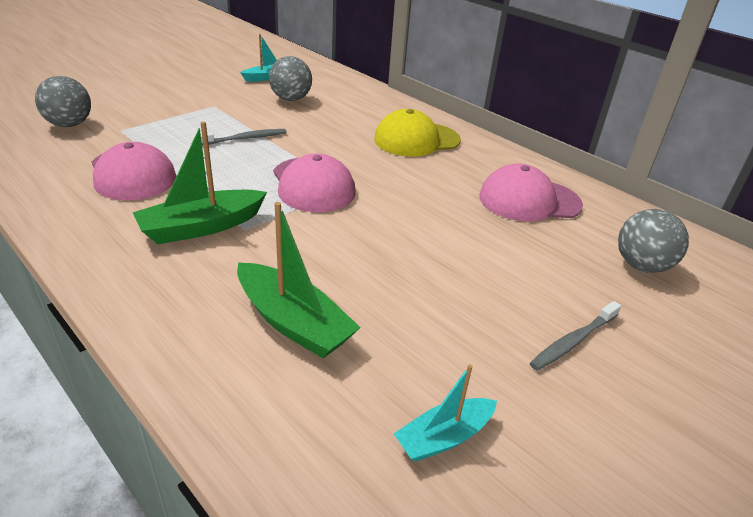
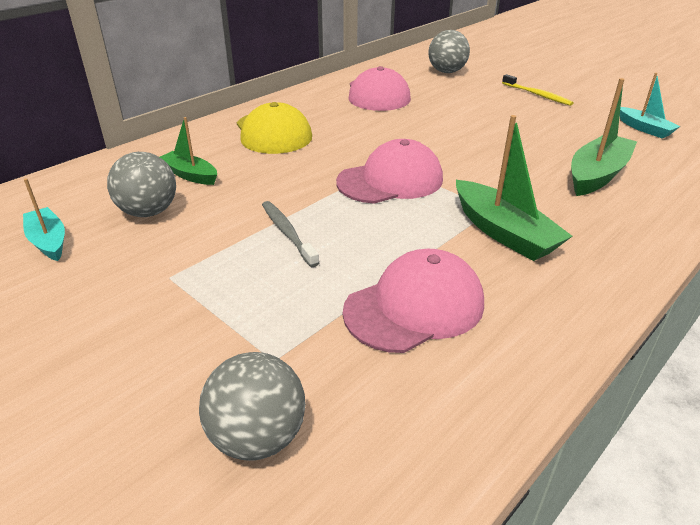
camera: 90 degrees left, 0 degrees up
grey toothbrush [530,301,621,371] -> yellow toothbrush [502,74,574,106]
none -> green boat [160,117,217,185]

